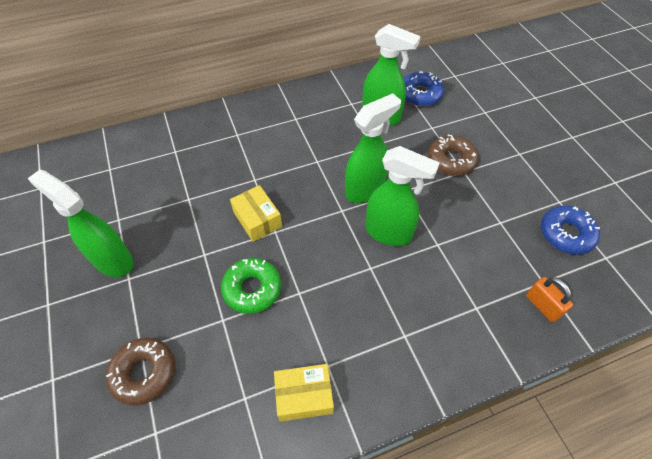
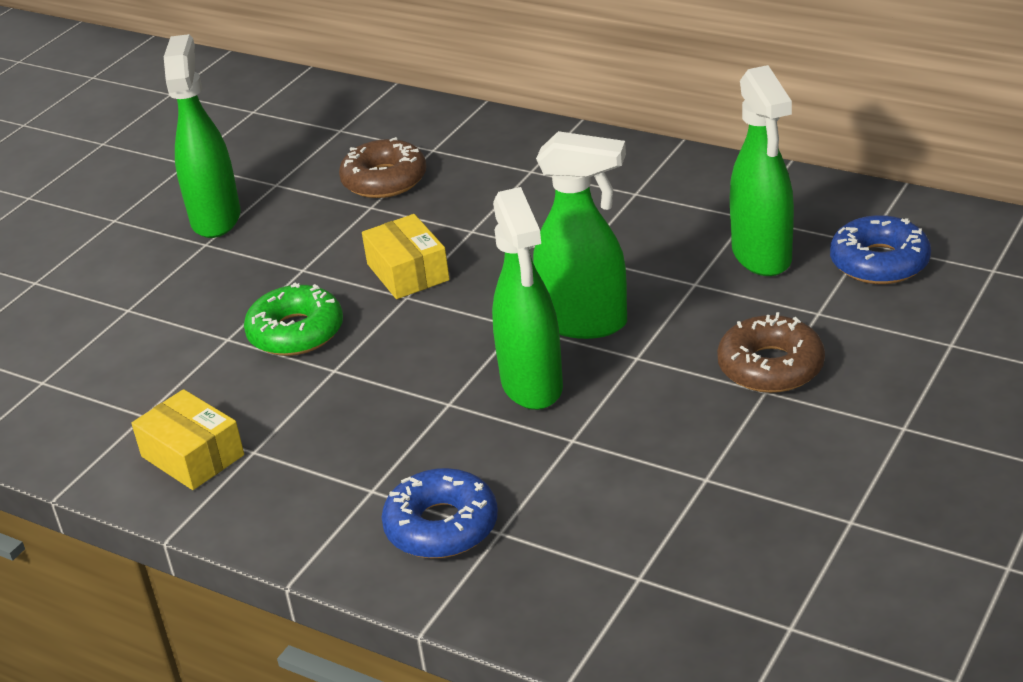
camera: 55 degrees right, 20 degrees down
brown donut [106,338,175,406] -> brown donut moved to [339,137,426,198]
yellow box [230,185,282,242] -> yellow box turned 45 degrees counterclockwise [362,214,450,299]
orange padlock [526,277,573,322] -> none
blue donut [541,205,600,255] -> blue donut moved to [381,468,498,558]

